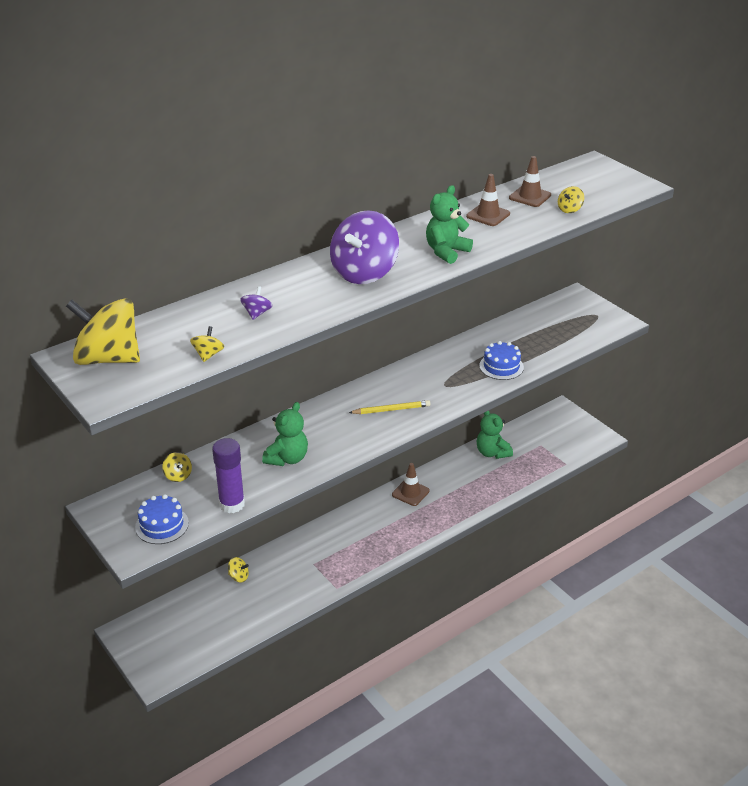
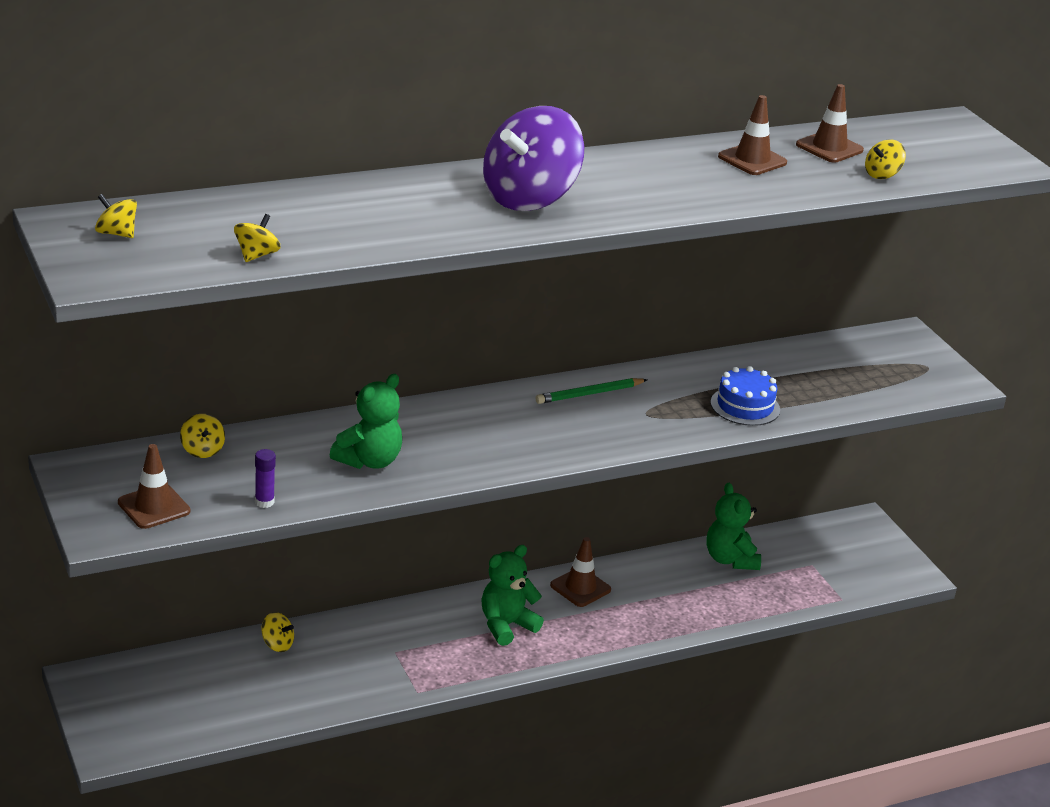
camera: 10 degrees right, 5 degrees down
yellow spinning top [66,298,140,365] -> yellow spinning top [95,194,137,238], size x0.41
blue cake [135,494,189,544] -> brown traffic cone [118,444,190,529]
purple glue stick [212,438,245,513] -> purple glue stick [255,449,276,508], size x0.50
purple spinning top [240,286,273,320] -> none
yellow pencil [349,400,431,414] -> none
green teddy bear [426,185,473,264] -> green teddy bear moved to [481,545,544,646]
none -> green pencil [535,378,647,404]

